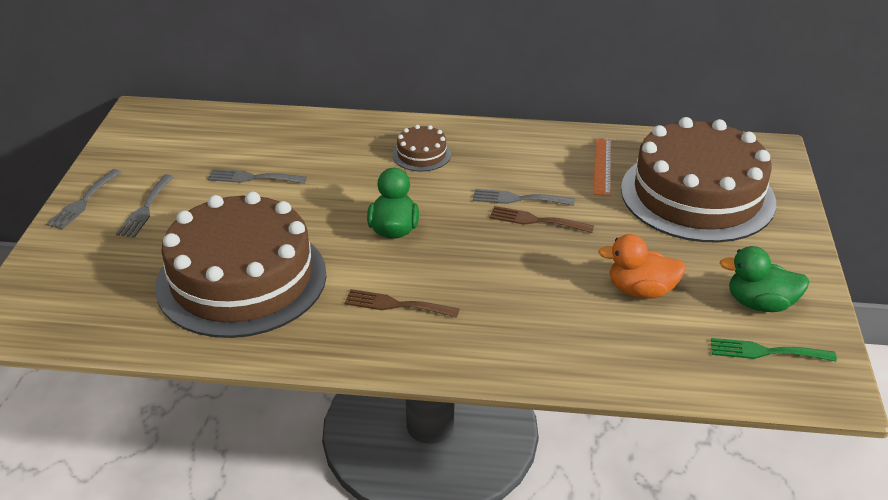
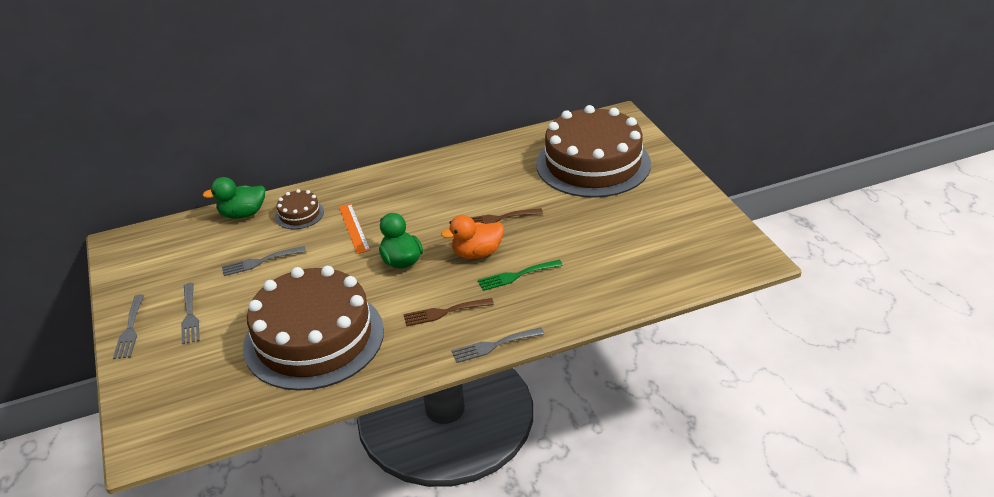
camera: 25 degrees left, 0 degrees up
brown cake [393,125,451,171] -> brown cake moved to [275,189,324,229]
grey fork [473,189,575,206] -> grey fork moved to [451,327,544,363]
orange ruler [594,139,611,196] -> orange ruler moved to [339,204,370,254]
orange duck [598,234,686,298] -> orange duck moved to [441,215,504,259]
green fork [711,338,837,361] -> green fork moved to [478,259,563,291]
green duck [719,246,810,312] -> green duck moved to [202,177,266,219]

